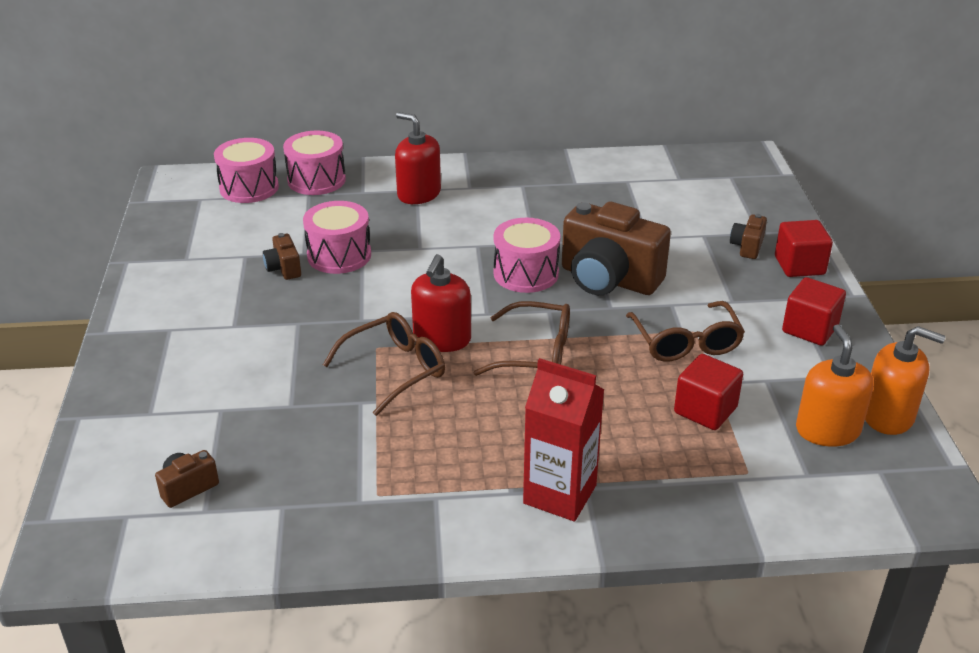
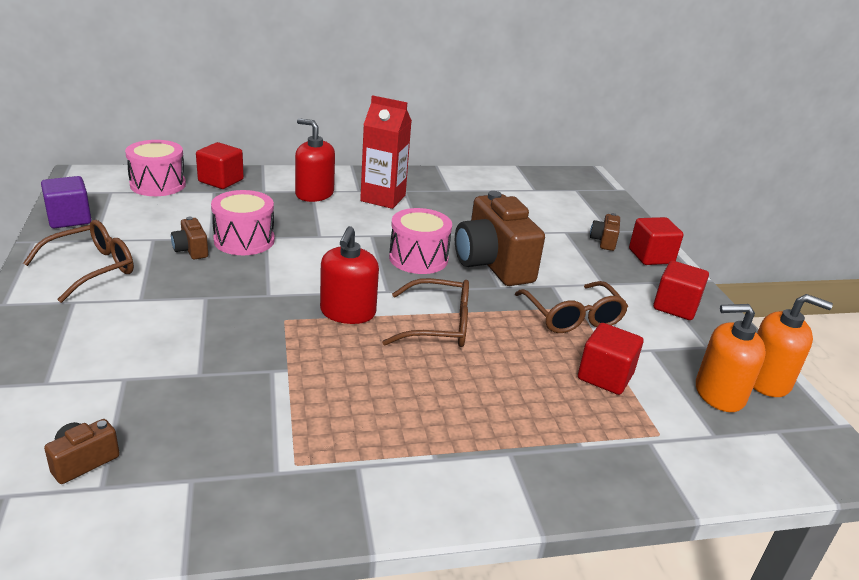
camera: 10 degrees left, 5 degrees down
pink drum [283,131,346,195] -> red cube [196,142,244,189]
brown glasses [323,312,445,416] -> brown glasses moved to [23,220,134,303]
red carton [523,358,604,521] -> red carton moved to [360,95,412,209]
brown camera [562,202,671,295] -> brown camera turned 45 degrees clockwise [455,191,545,286]
orange soap dispenser [796,324,874,447] -> orange soap dispenser turned 75 degrees counterclockwise [696,304,766,412]
none -> purple cube [41,176,91,228]

